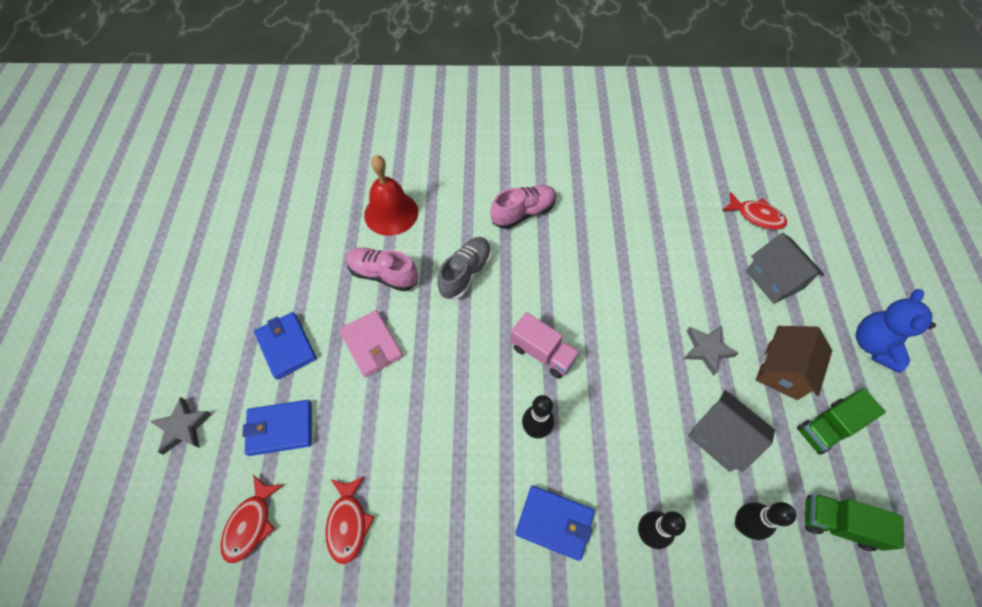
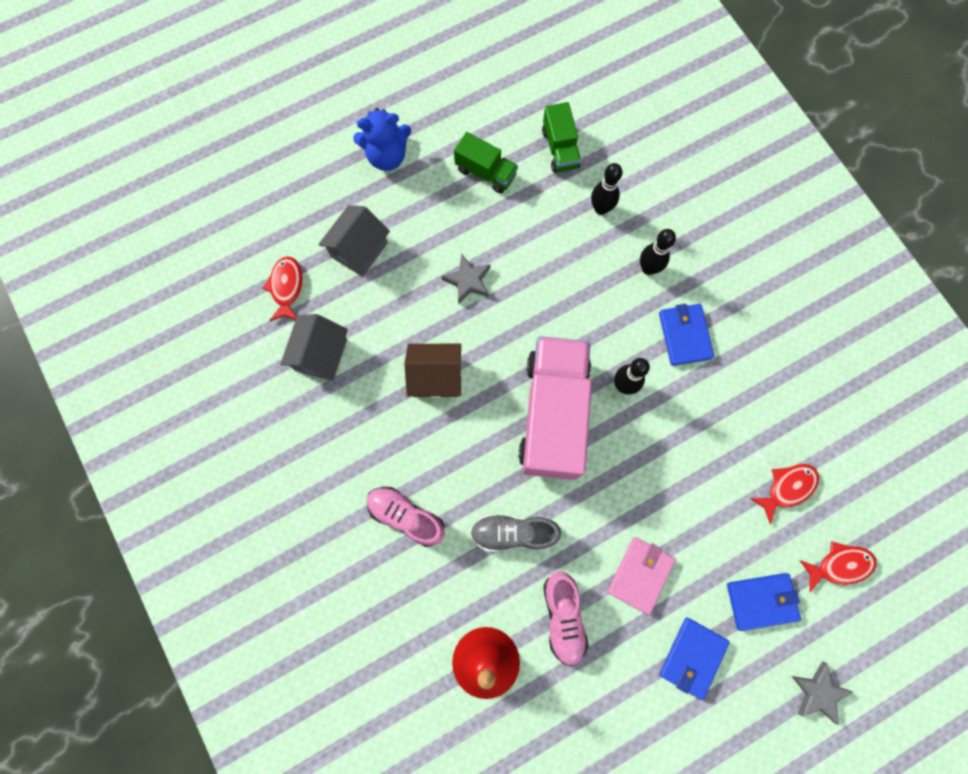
camera: 120 degrees left, 15 degrees up
blue wallet [242,400,312,456] -> blue wallet turned 60 degrees counterclockwise [727,573,801,631]
pink truck [511,312,580,379] -> pink truck [518,336,592,480], size x2.02
grey house [688,390,775,472] -> grey house moved to [280,314,348,381]
brown house [756,326,832,400] -> brown house moved to [404,344,461,398]

